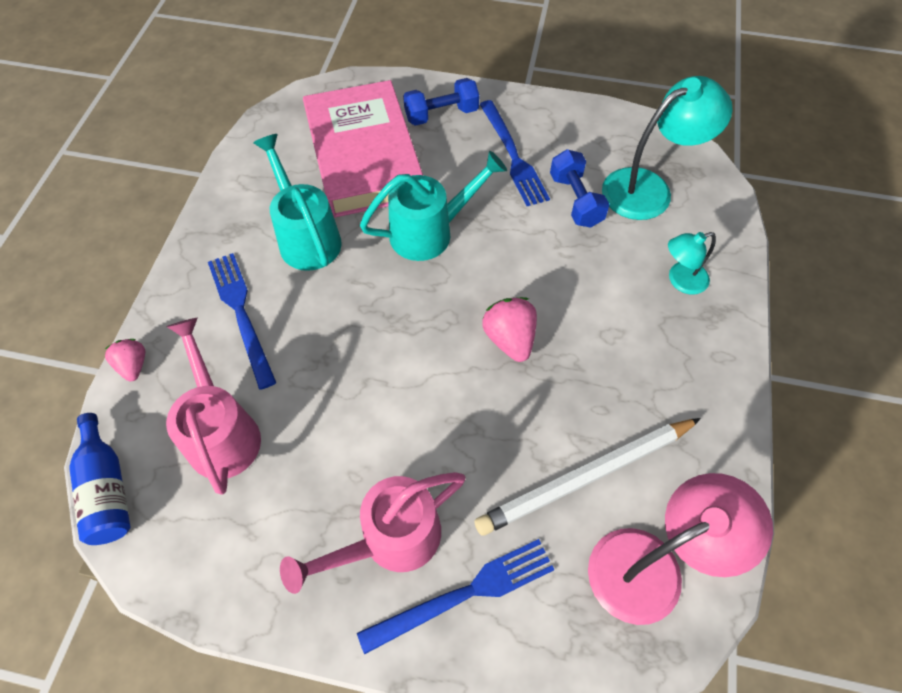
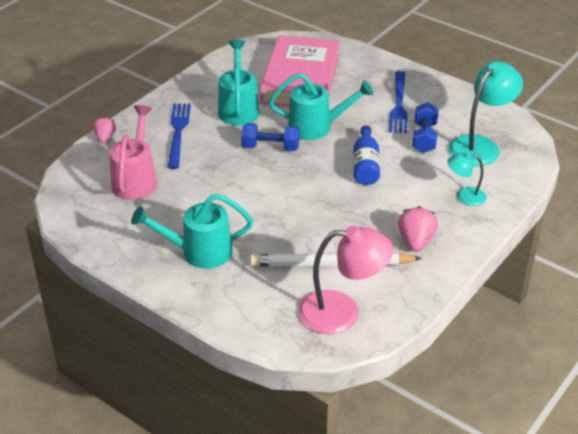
camera: 25 degrees right, 20 degrees down
blue bottle [69,413,131,545] -> blue bottle moved to [353,125,380,185]
pink watering can [280,472,465,594] -> turquoise watering can [131,194,253,269]
blue fork [357,539,555,654] -> none
blue dumbbell [403,78,479,126] -> blue dumbbell moved to [241,123,299,151]
pink strawberry [482,297,537,362] -> pink strawberry moved to [398,206,438,252]
turquoise lamp [602,76,733,220] -> turquoise lamp turned 45 degrees counterclockwise [449,61,523,166]

